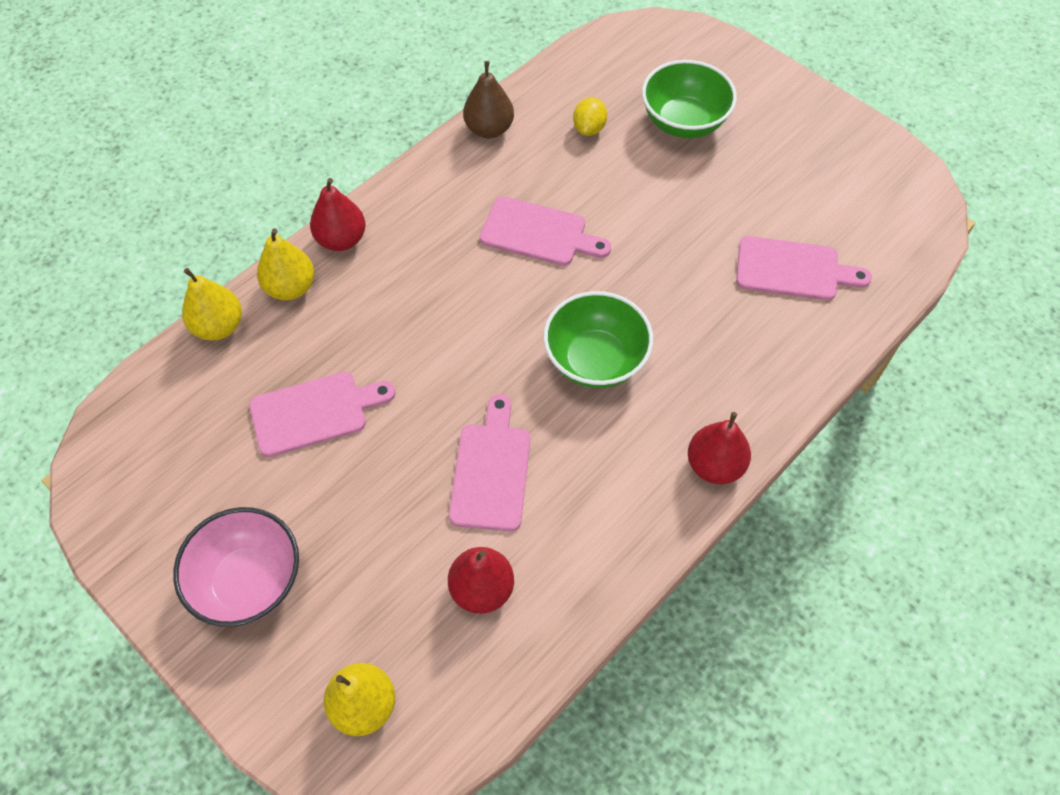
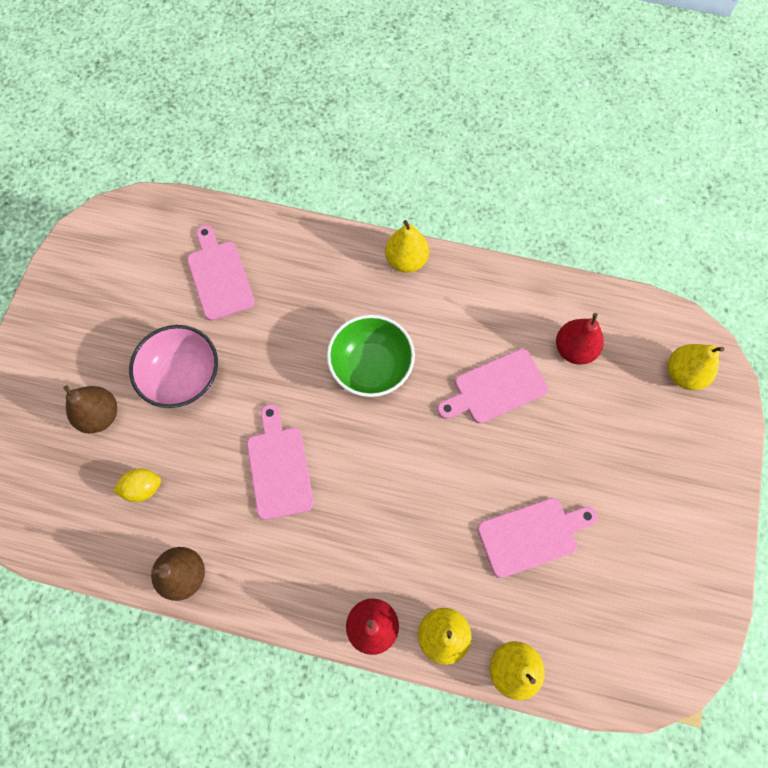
camera: 120 degrees left, 10 degrees up
pink bowl [173,507,299,627] -> pink bowl moved to [129,325,218,408]
pink cutting board [249,372,395,457] -> pink cutting board turned 120 degrees clockwise [477,498,598,578]
green bowl [642,60,737,138] -> brown pear [63,385,117,433]
red pear [688,412,751,484] -> yellow pear [385,220,429,273]

